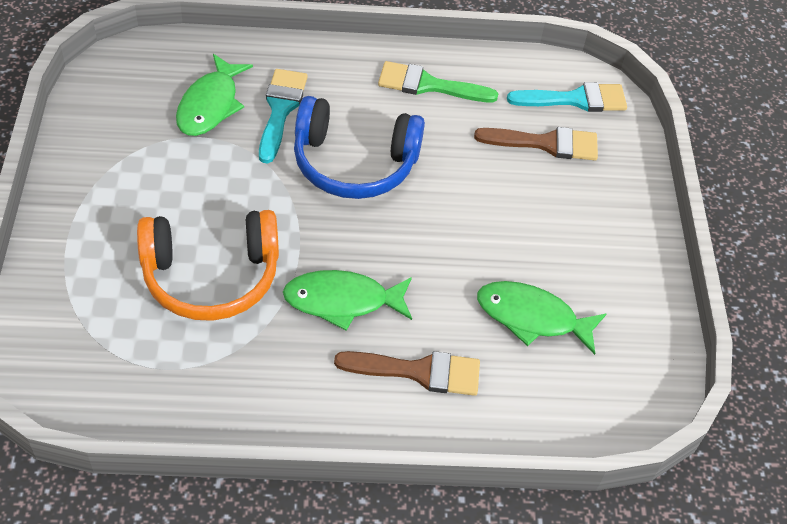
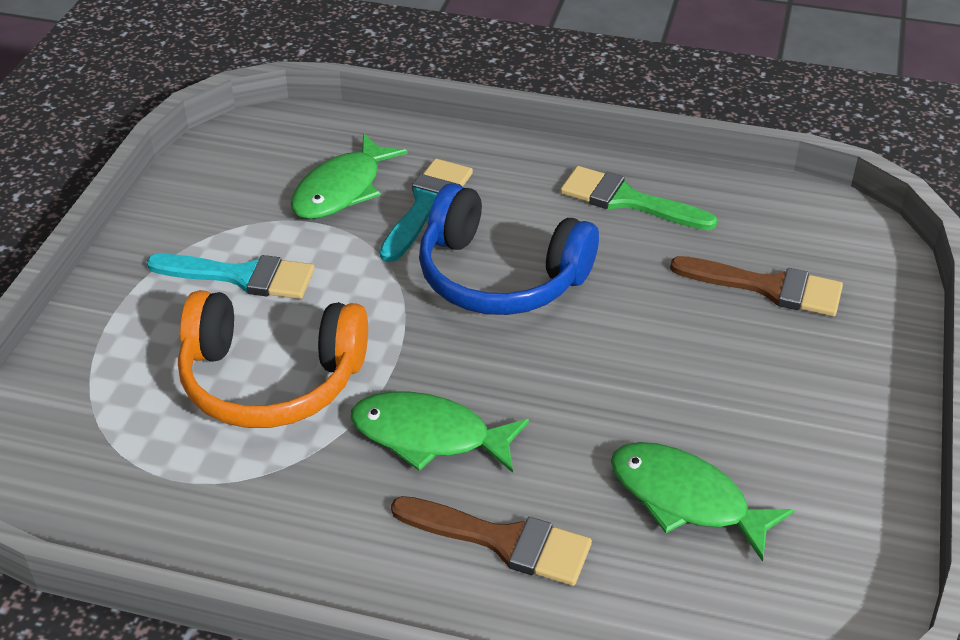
camera: 20 degrees right, 10 degrees down
turquoise brush [507,82,627,112] -> turquoise brush moved to [147,254,315,299]

